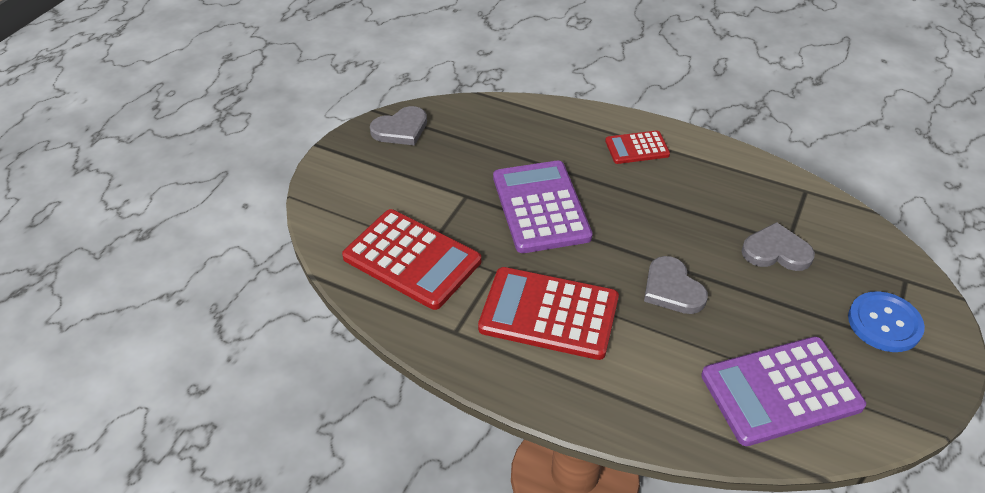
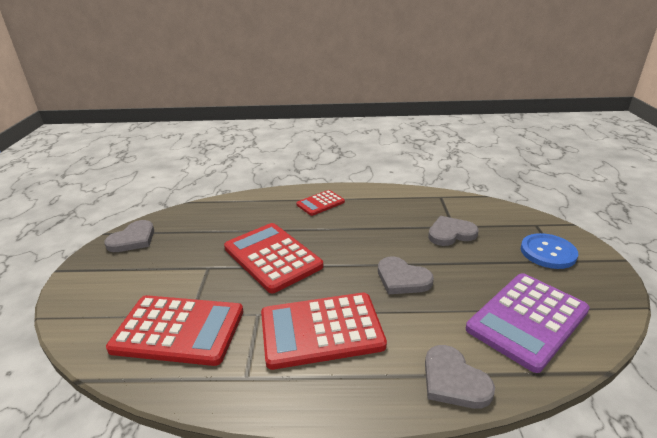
camera: 25 degrees left, 15 degrees down
purple calculator [493,161,593,253] -> red calculator [224,223,323,293]
none -> grey heart [425,345,495,409]

